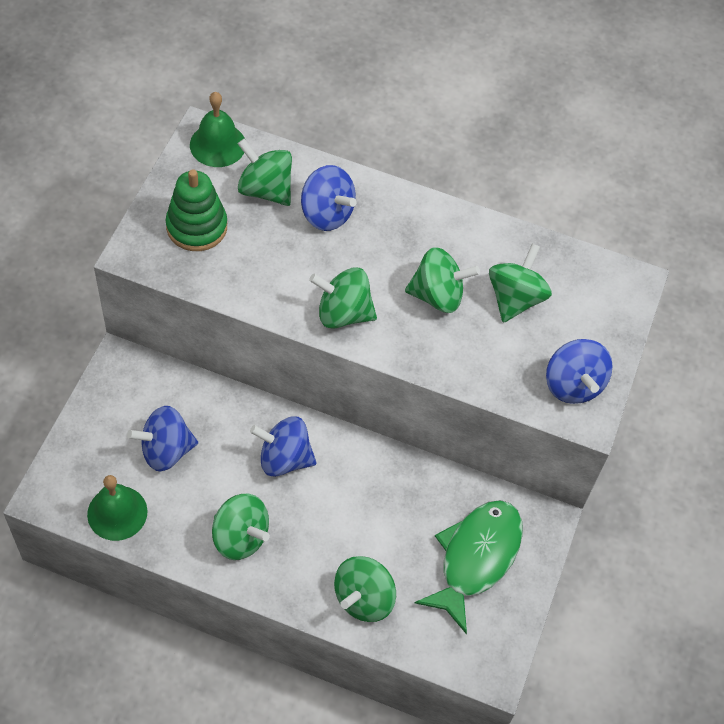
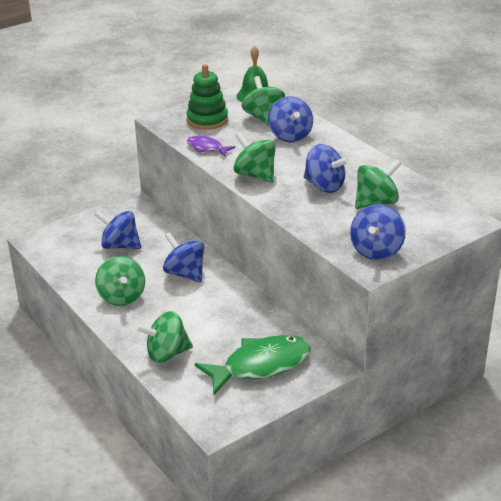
camera: 40 degrees right, 25 degrees down
green bell [87,475,147,541] -> none
green spinning top [405,247,480,313] -> blue spinning top [304,144,349,193]
none -> purple fish [187,136,235,157]

